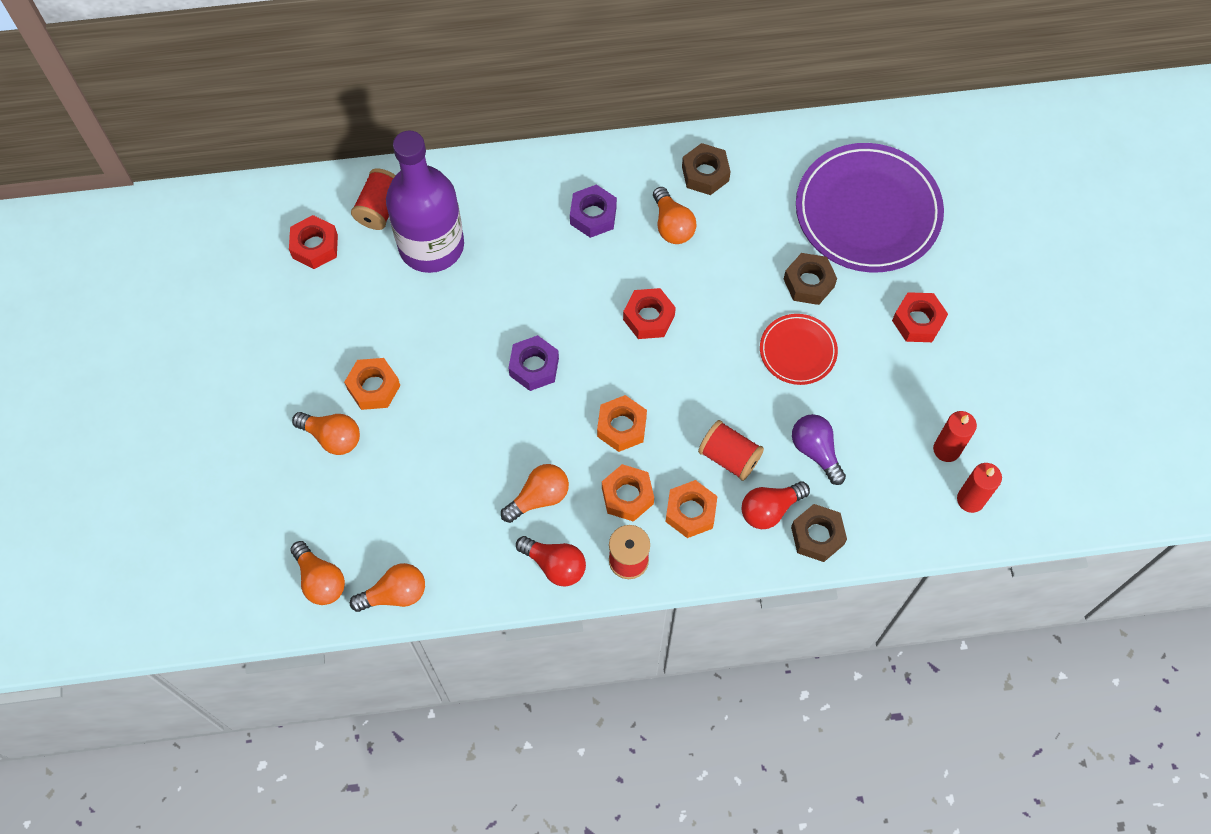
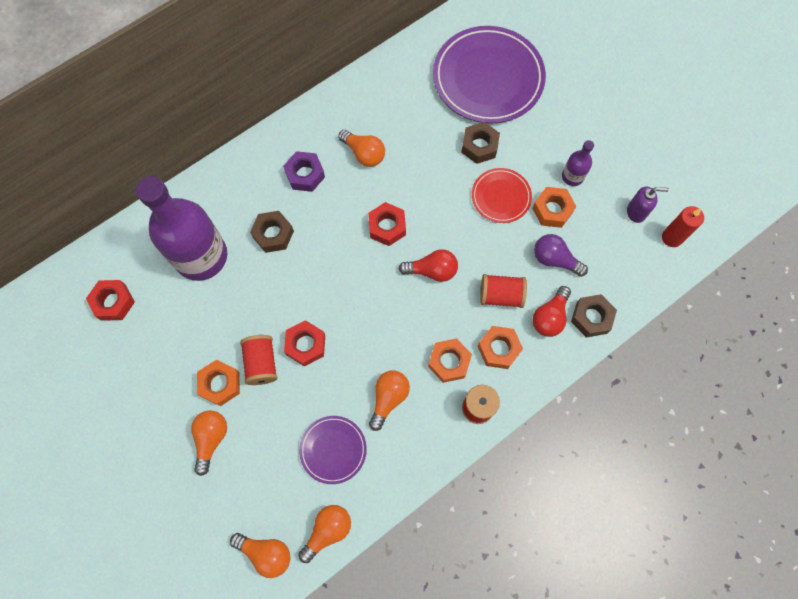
camera: 30 degrees left, 5 degrees up
orange light bulb [292,412,360,455] -> orange light bulb turned 75 degrees counterclockwise [191,410,227,476]
red spool [351,168,396,230] -> red spool moved to [240,335,278,385]
purple nut [508,335,559,391] -> none
red light bulb [516,536,586,587] -> red light bulb moved to [399,249,458,282]
orange nut [597,395,647,452] -> orange nut moved to [532,187,576,228]
brown nut [682,143,731,195] -> brown nut moved to [250,211,294,253]
red nut [892,292,948,342] -> red nut moved to [284,320,325,367]
red candle [933,411,977,462] -> purple soap dispenser [627,187,669,223]
none -> purple plate [299,416,367,484]
none -> purple bottle [562,140,594,186]

